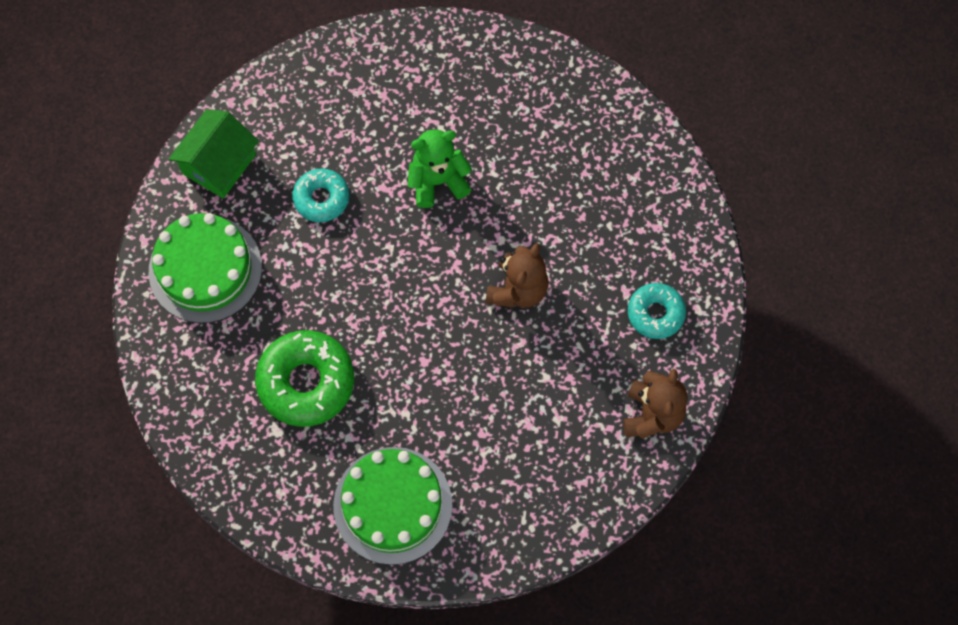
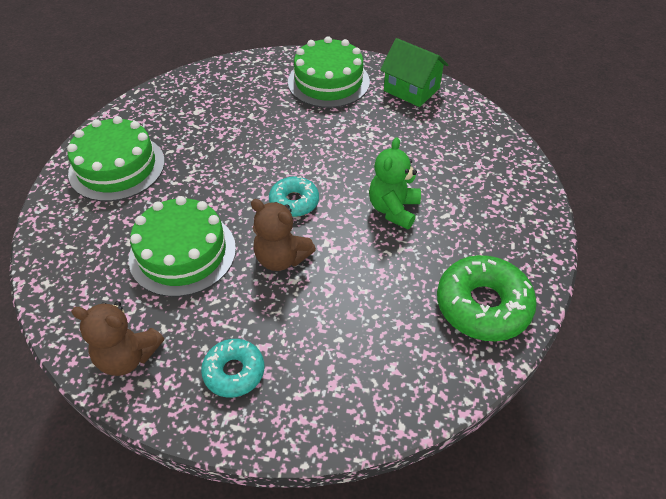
camera: 95 degrees right, 20 degrees down
green donut [255,330,354,427] -> green donut moved to [437,255,537,341]
turquoise donut [292,168,349,222] -> turquoise donut moved to [269,176,319,217]
green teddy bear [408,129,472,208] -> green teddy bear turned 150 degrees counterclockwise [369,137,421,229]
none -> green cake [129,196,236,297]

